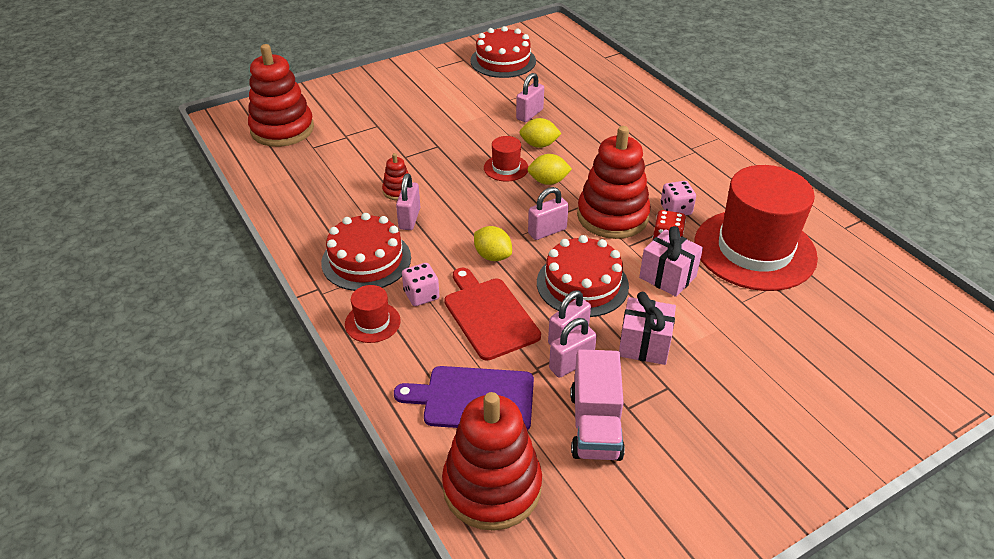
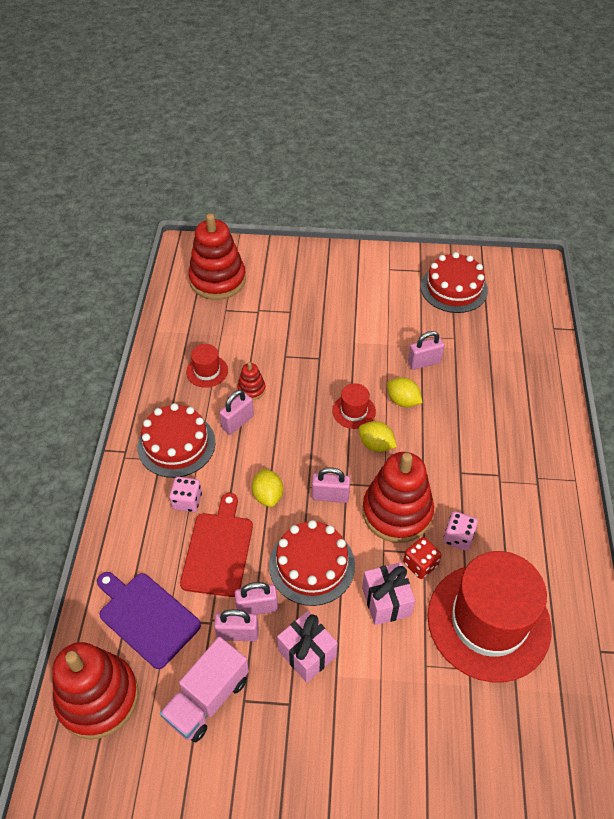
camera: 35 degrees right, 10 degrees up
red hat [345,285,401,343] -> red hat moved to [186,344,228,388]

